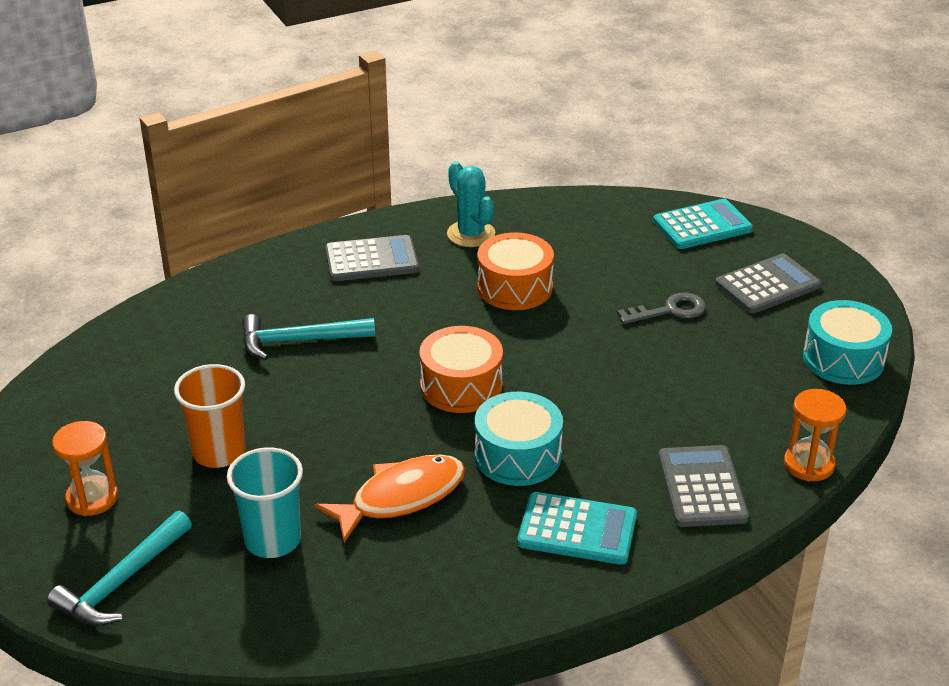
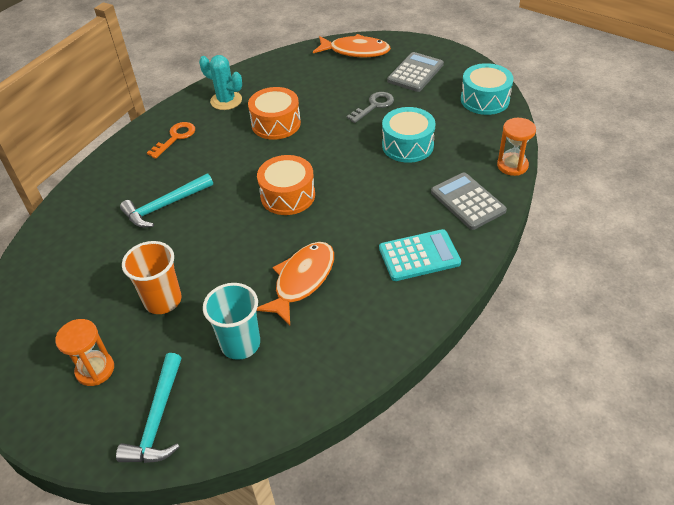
camera: 25 degrees left, 10 degrees up
grey calculator [325,235,419,281] -> orange key [147,122,195,159]
turquoise drum [475,392,563,486] -> turquoise drum moved to [382,107,435,163]
turquoise calculator [653,199,753,249] -> orange fish [313,34,391,58]

